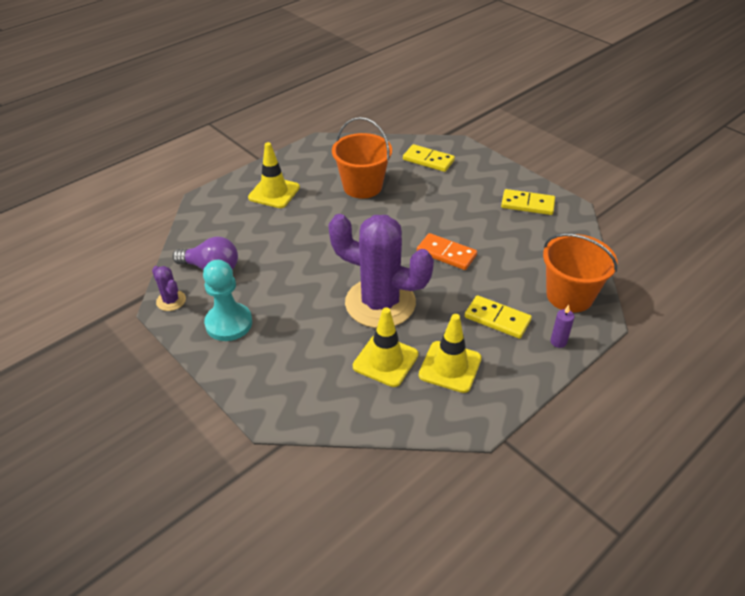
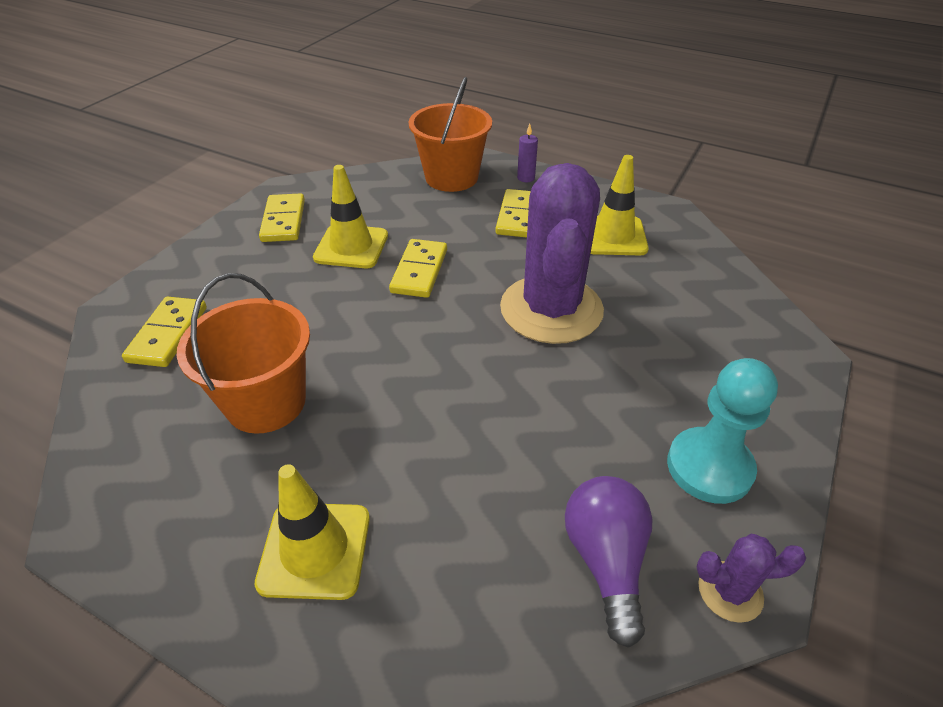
camera: 110 degrees left, 0 degrees up
purple cactus [152,266,186,311] -> purple cactus turned 60 degrees clockwise [696,534,806,623]
yellow traffic cone [353,308,419,387] -> yellow traffic cone moved to [313,165,388,268]
orange domino [417,233,477,270] -> yellow domino [389,239,447,298]

